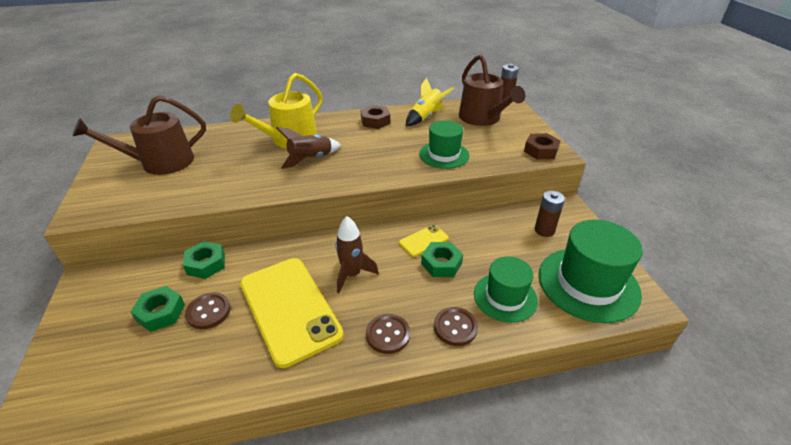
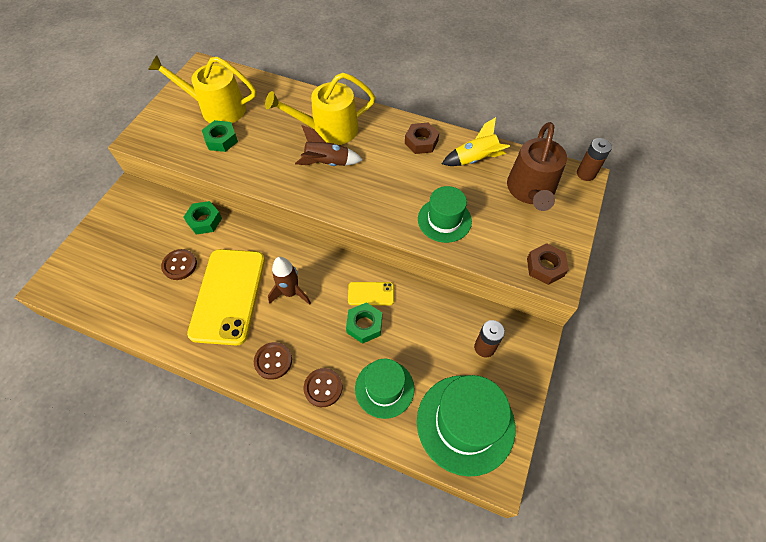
camera: 35 degrees right, 20 degrees up
brown watering can [72,95,206,175] -> yellow watering can [148,55,256,123]
green nut [131,286,185,332] -> green nut moved to [202,120,238,152]

